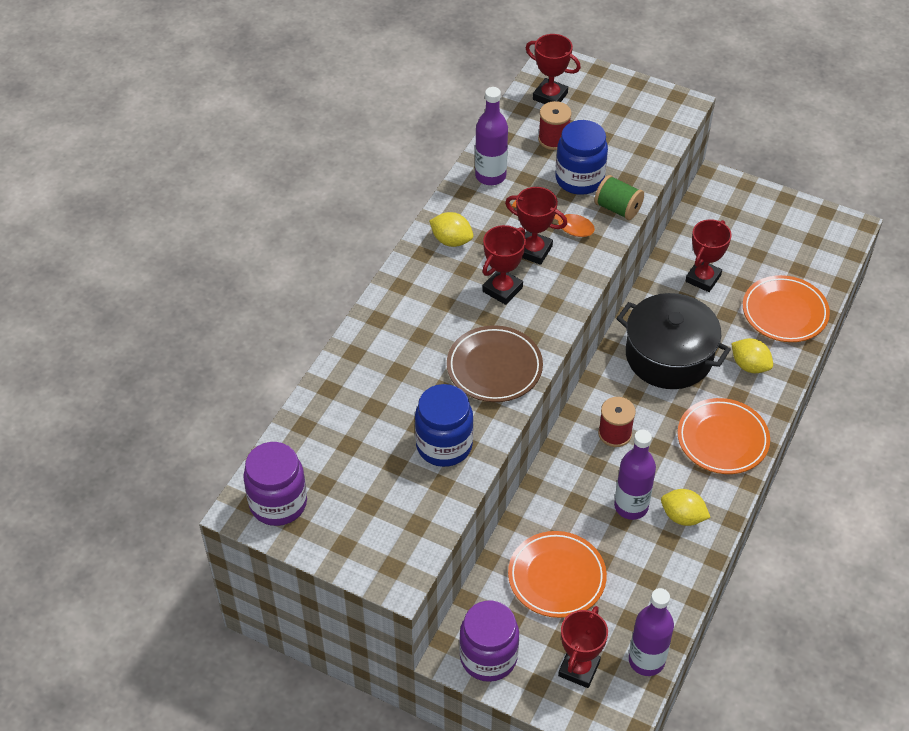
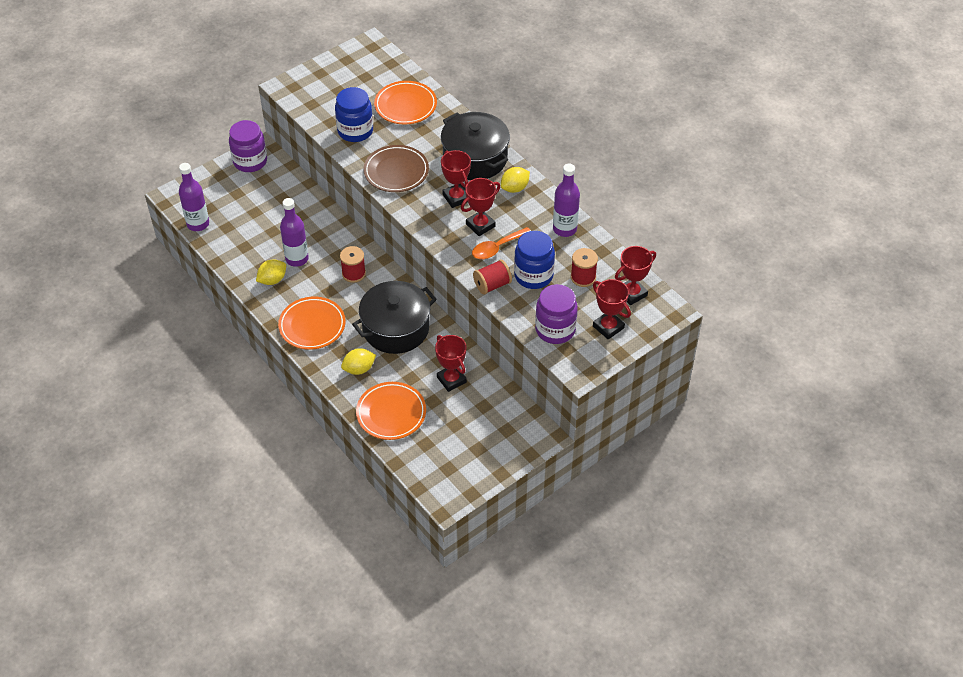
camera: 115 degrees right, 0 degrees up
purple jar [243,442,307,526] -> purple jar moved to [535,284,578,344]
orange plate [508,531,607,618] -> orange plate moved to [374,81,437,124]
red trophy [558,606,608,688] -> red trophy moved to [593,279,631,340]
green spool [594,175,644,220] -> red spool [473,260,512,294]
none -> black pot [441,112,510,180]

